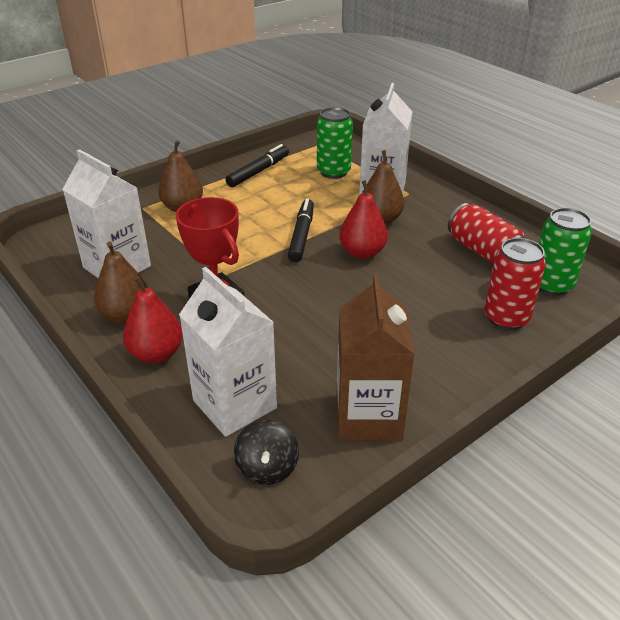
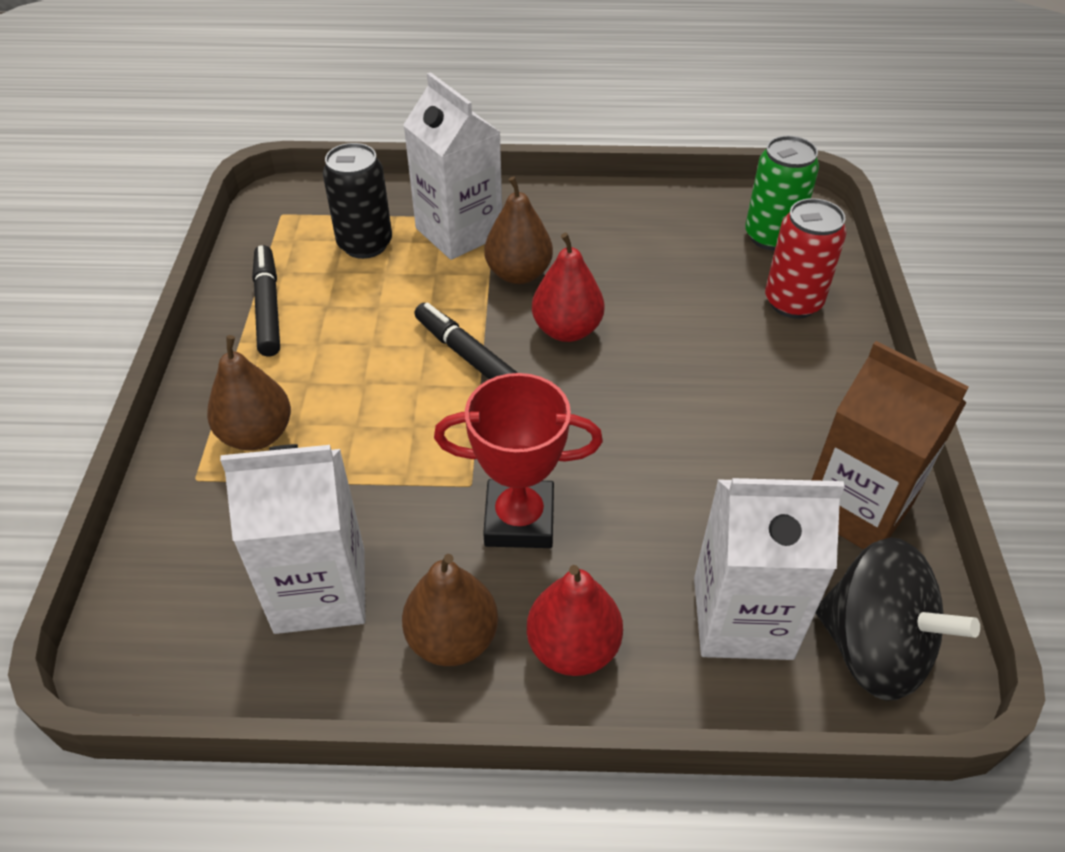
camera: 50 degrees left, 10 degrees up
black spinning top [234,420,299,485] -> black spinning top [816,537,980,701], size x1.74
green can [317,107,353,179] -> black can [323,143,392,259]
red can [448,203,526,264] -> none

